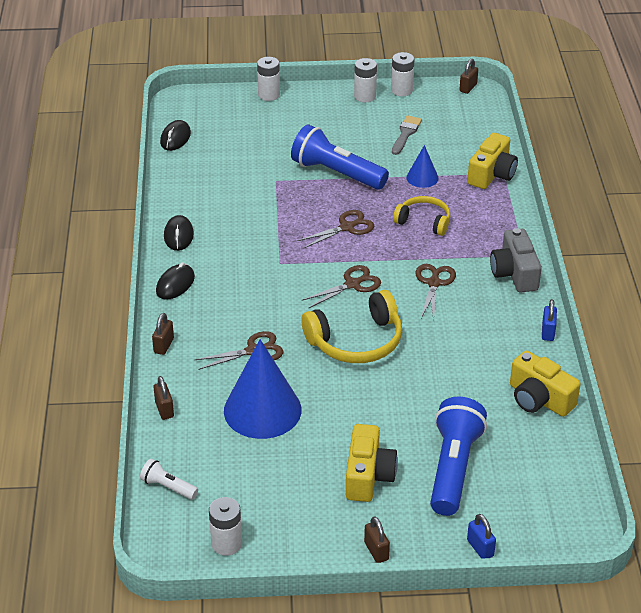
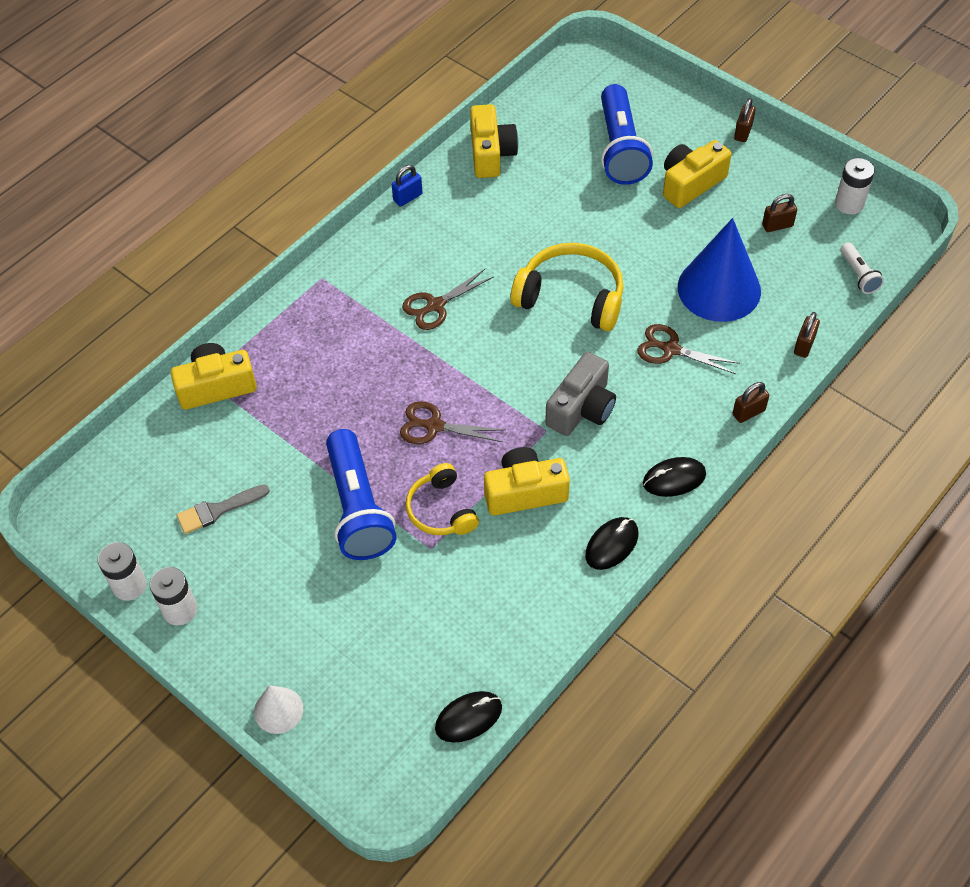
camera: 135 degrees left, 15 degrees up
white battery [257,57,280,101] -> white cone [254,685,303,734]
brown scissors [301,265,381,309] -> none
yellow headphones [393,196,450,236] -> yellow headphones moved to [406,463,479,535]
blue cone [406,145,439,188] -> none
blue flashlight [430,397,487,516] -> blue flashlight turned 60 degrees counterclockwise [601,84,653,185]
brown padlock [459,59,478,94] -> brown padlock moved to [762,194,797,232]
blue padlock [467,514,496,559] -> none
grey camera [490,228,542,292] -> grey camera moved to [545,352,616,436]
none -> yellow camera [484,447,570,516]

